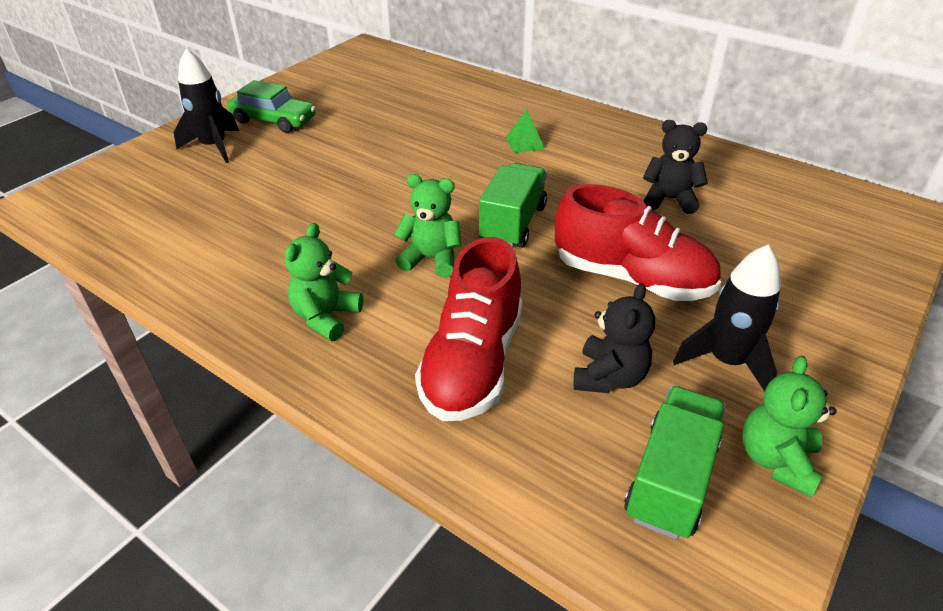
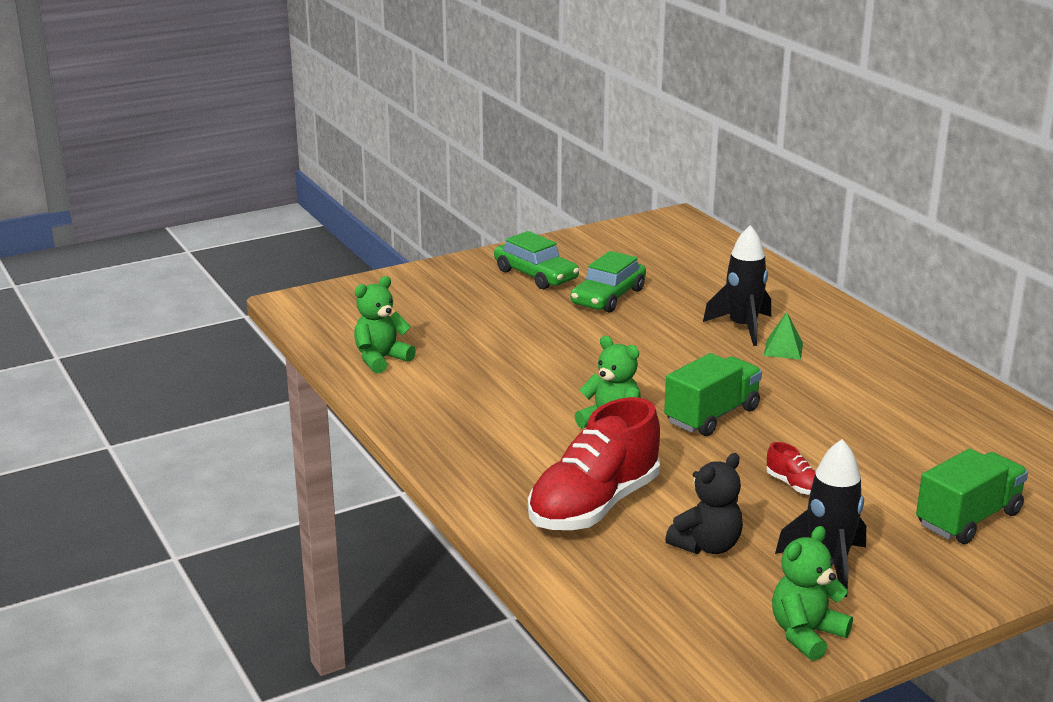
camera: 25 degrees right, 15 degrees down
black rocket [174,48,239,163] -> black rocket moved to [703,225,771,346]
green teddy bear [285,223,363,341] -> green teddy bear moved to [354,276,416,374]
red shoe [555,184,721,301] -> red shoe [766,442,816,495], size x0.41
green truck [624,386,726,539] -> green truck moved to [916,449,1028,544]
black teddy bear [643,120,708,214] -> none
none -> green car [570,251,646,312]

